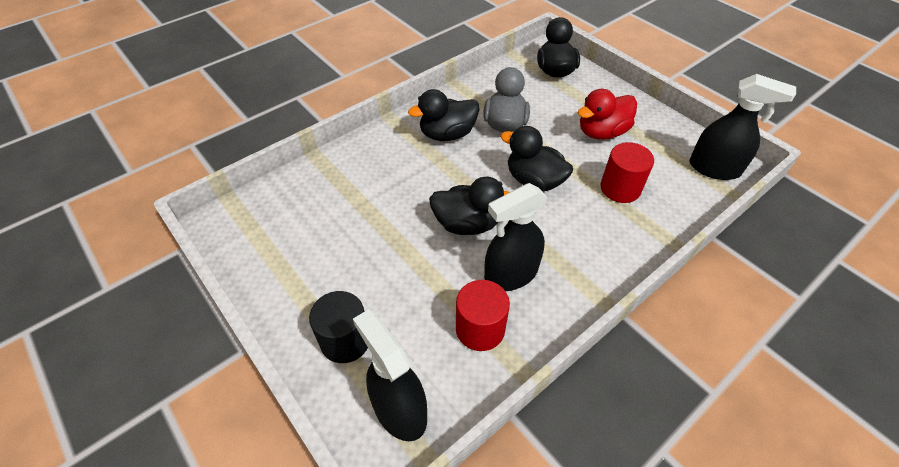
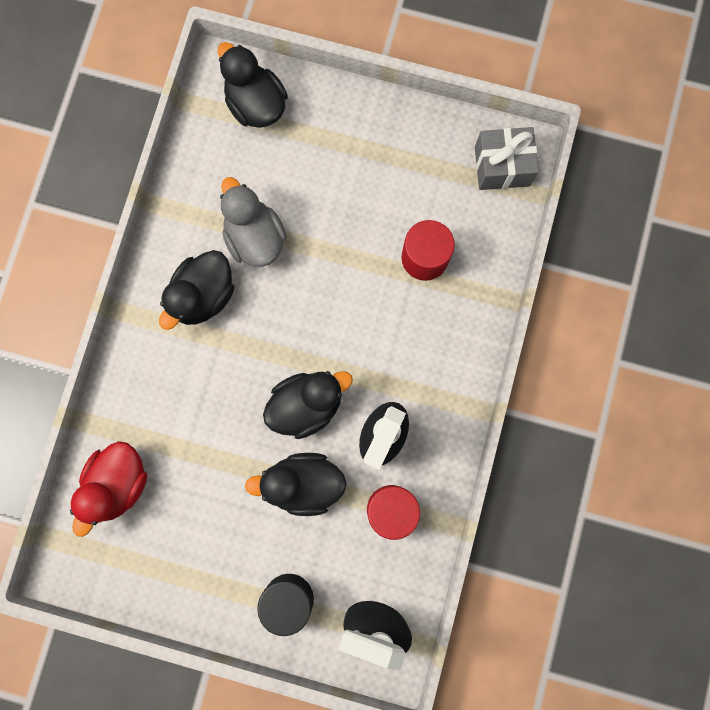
camera: 35 degrees left, 30 degrees up
black duck [500,126,573,191] -> black duck moved to [245,453,347,516]
red duck [577,89,637,140] -> red duck moved to [70,441,147,537]
black spray bottle [689,74,796,180] -> grey gift [475,127,539,190]

